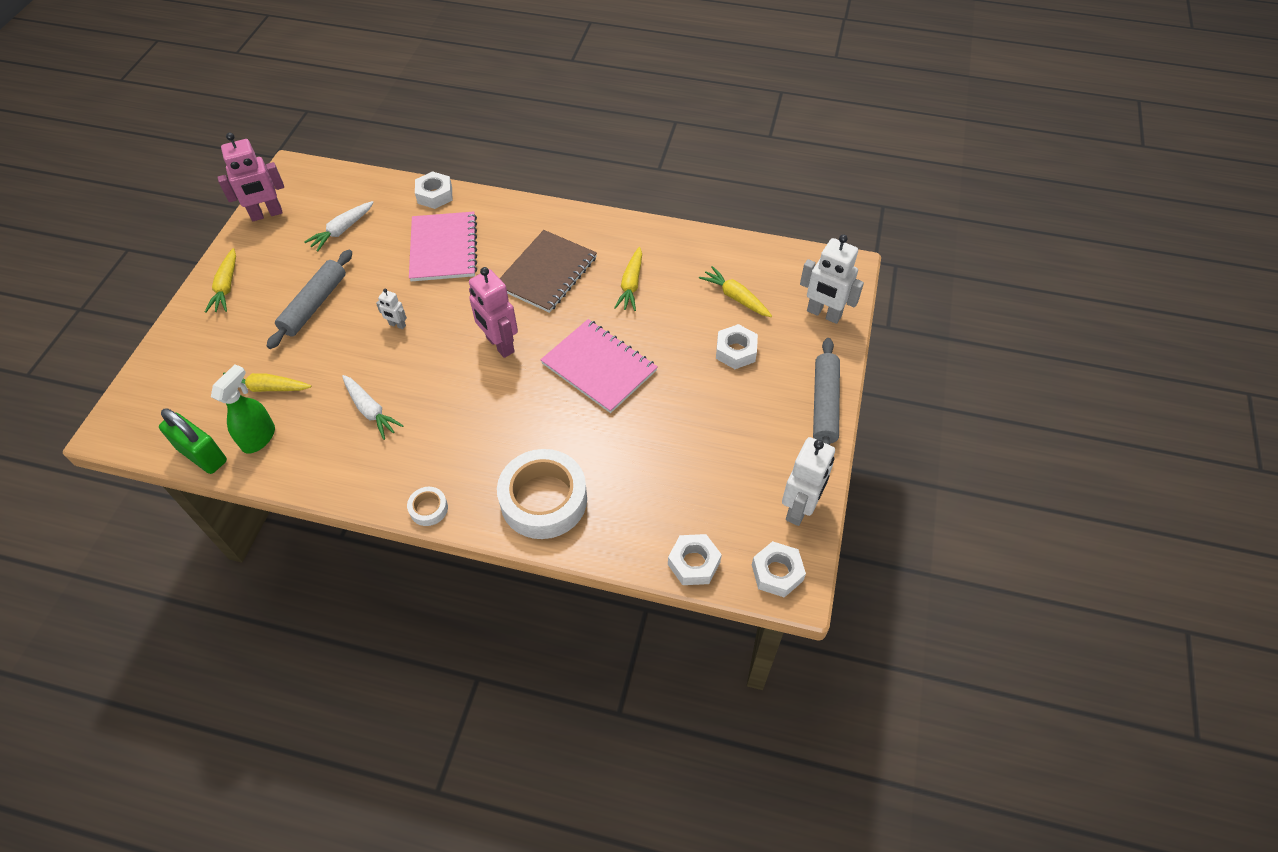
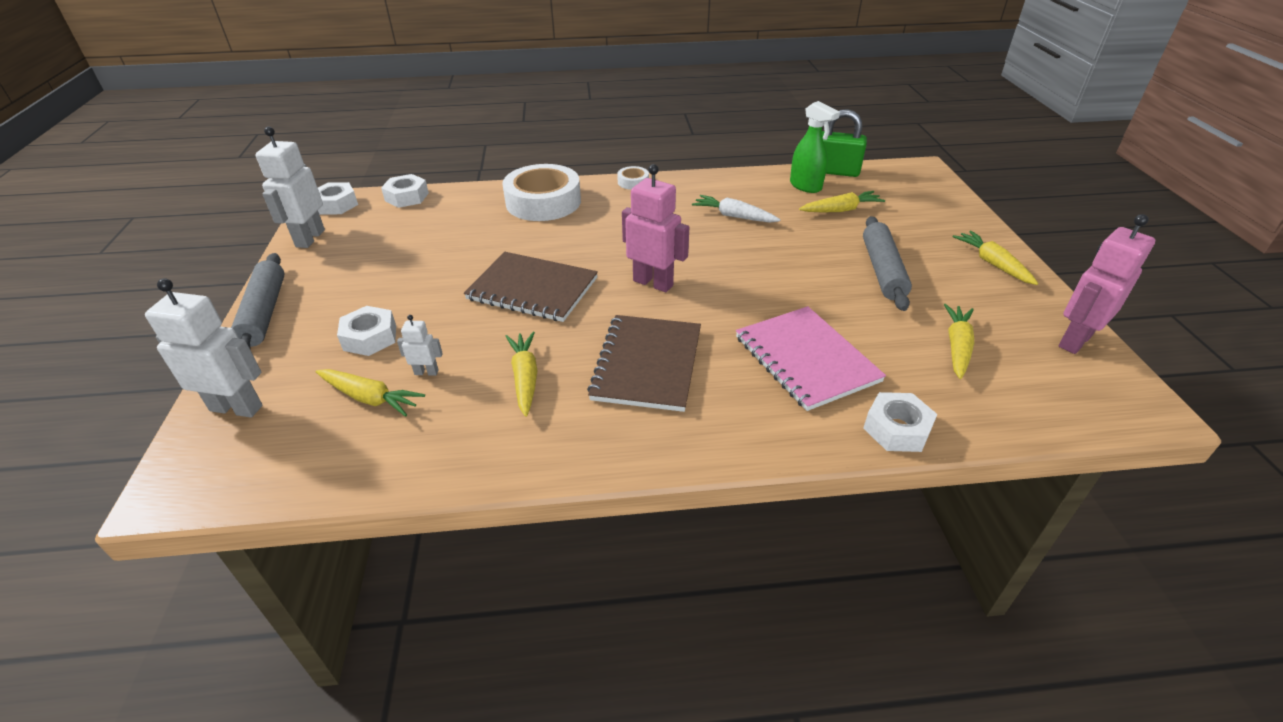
camera: 160 degrees right, 15 degrees down
green spray bottle [211,364,275,454] -> green spray bottle turned 45 degrees counterclockwise [790,101,840,193]
white carrot [304,201,374,252] -> yellow carrot [944,304,974,379]
white robot [376,289,407,329] -> white robot moved to [397,315,443,376]
pink notebook [540,319,658,413] -> brown notebook [464,252,598,322]

